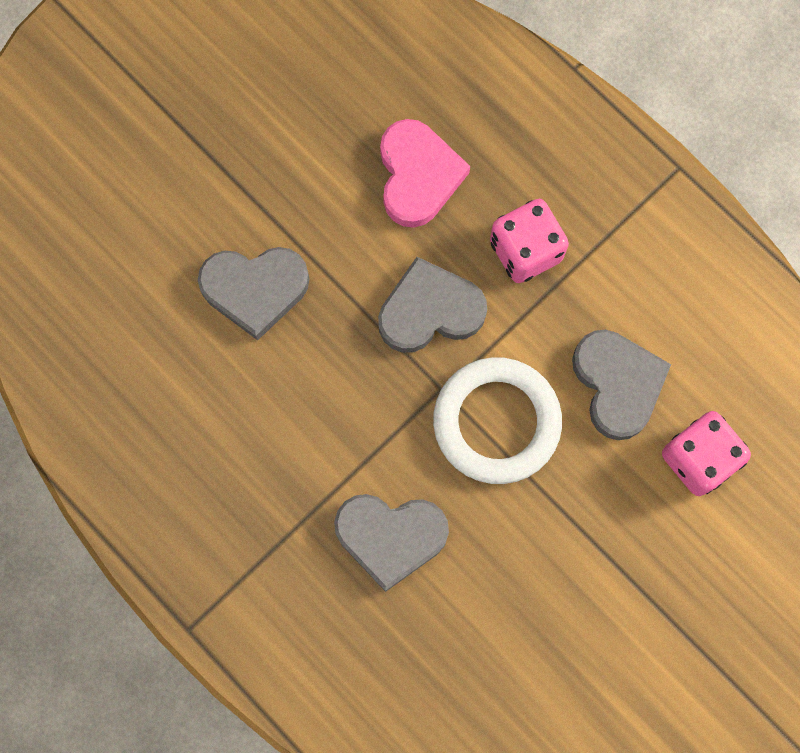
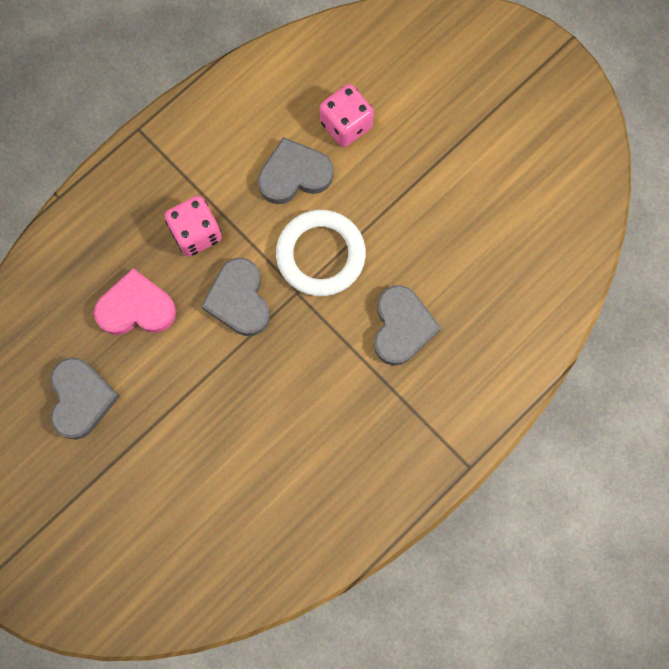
camera: 90 degrees left, 0 degrees up
grey heart [198,247,309,340] -> grey heart moved to [50,357,120,440]

